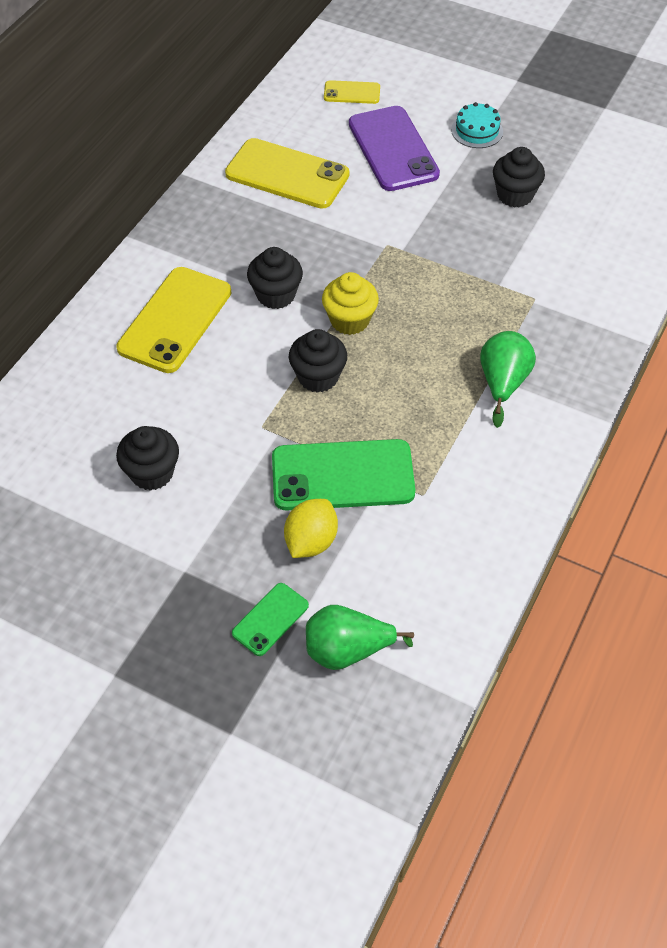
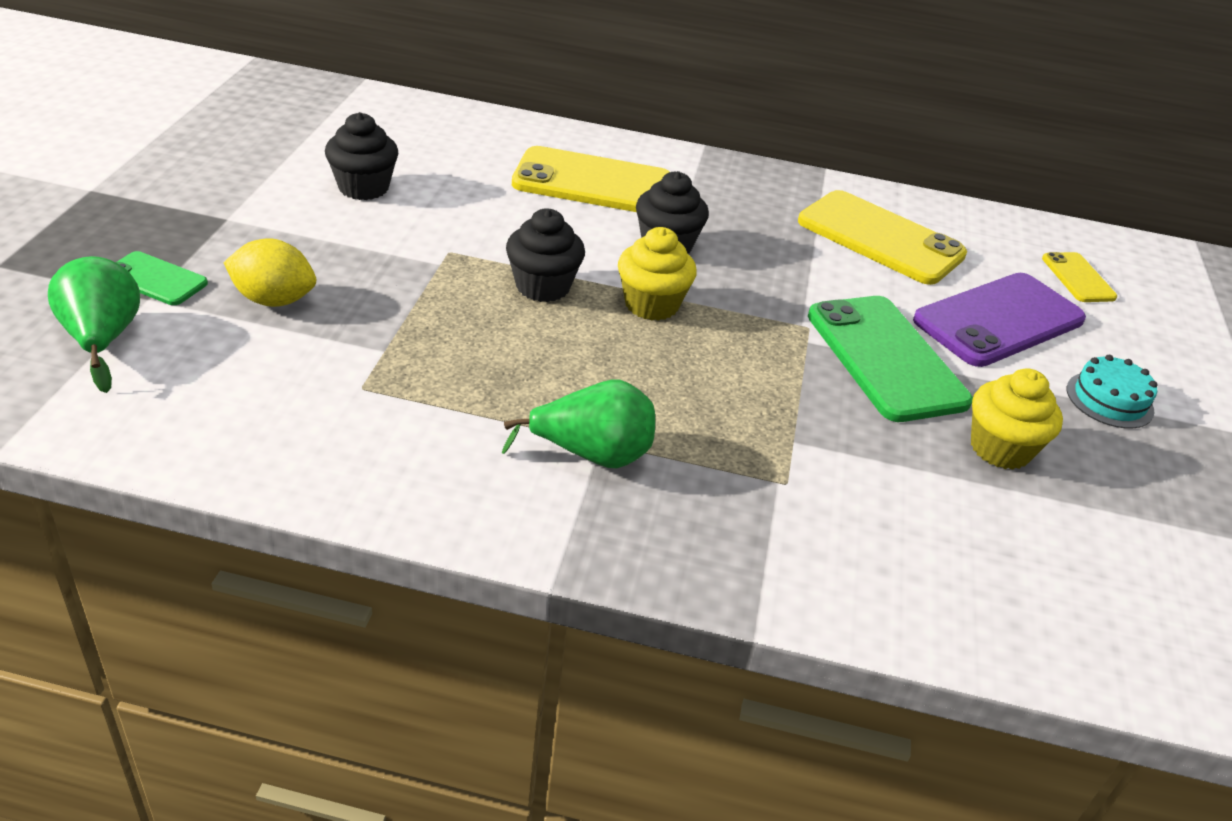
camera: 70 degrees right, 15 degrees down
yellow phone [225,138,350,208] -> yellow phone turned 60 degrees counterclockwise [798,190,967,285]
green phone [272,439,415,511] -> green phone moved to [808,296,973,422]
black cupcake [493,147,545,208] -> yellow cupcake [971,368,1063,470]

